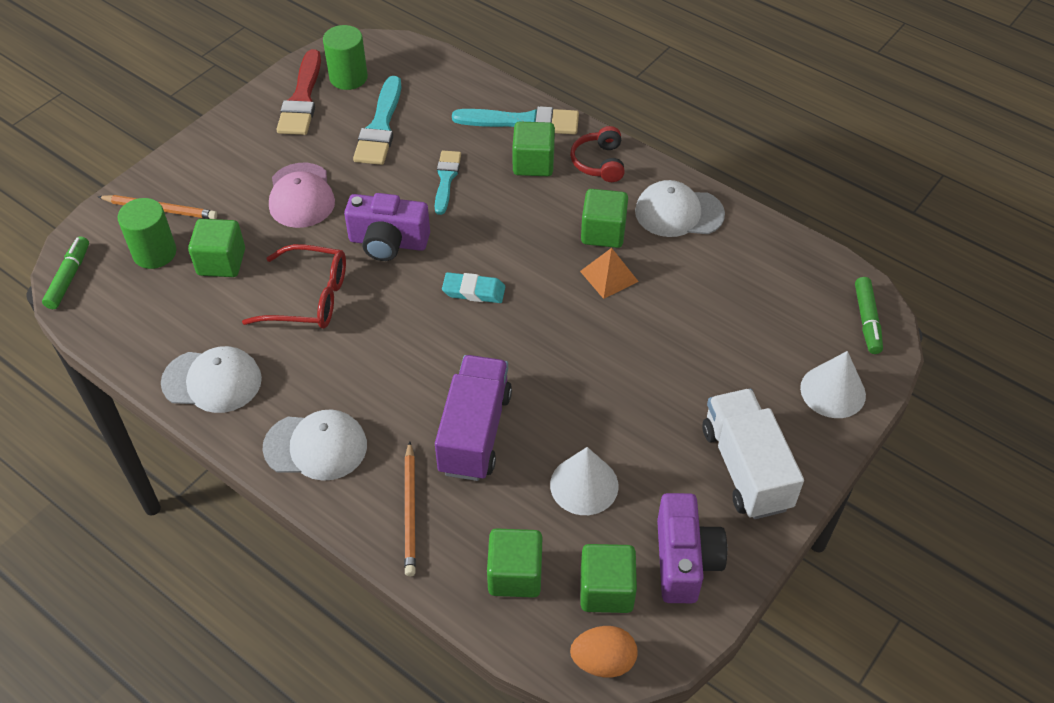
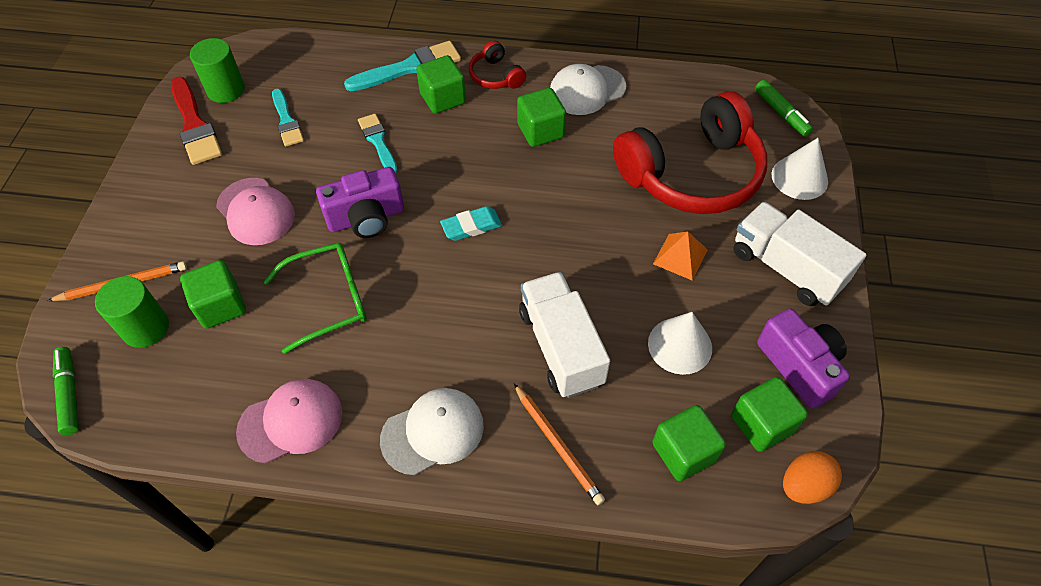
camera: 30 degrees left, 5 degrees up
white cap [161,346,262,413] -> pink cap [236,379,342,464]
red glasses [242,244,346,329] -> green glasses [264,243,367,354]
turquoise brush [353,76,401,165] -> turquoise brush [272,89,304,147], size x0.65
purple truck [435,355,512,481] -> white truck [519,272,610,398]
orange pyramid [580,248,639,299] -> orange pyramid moved to [653,232,708,281]
none -> red headphones [613,91,767,214]

